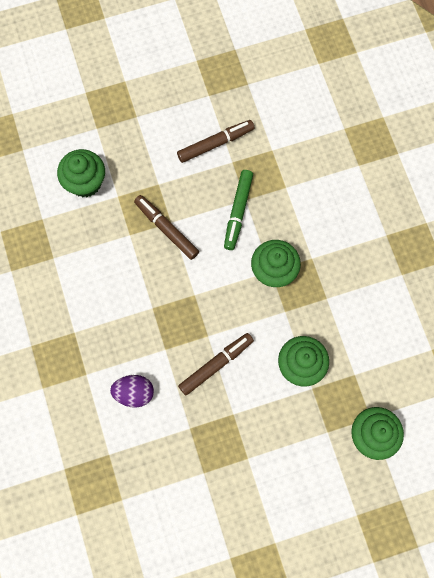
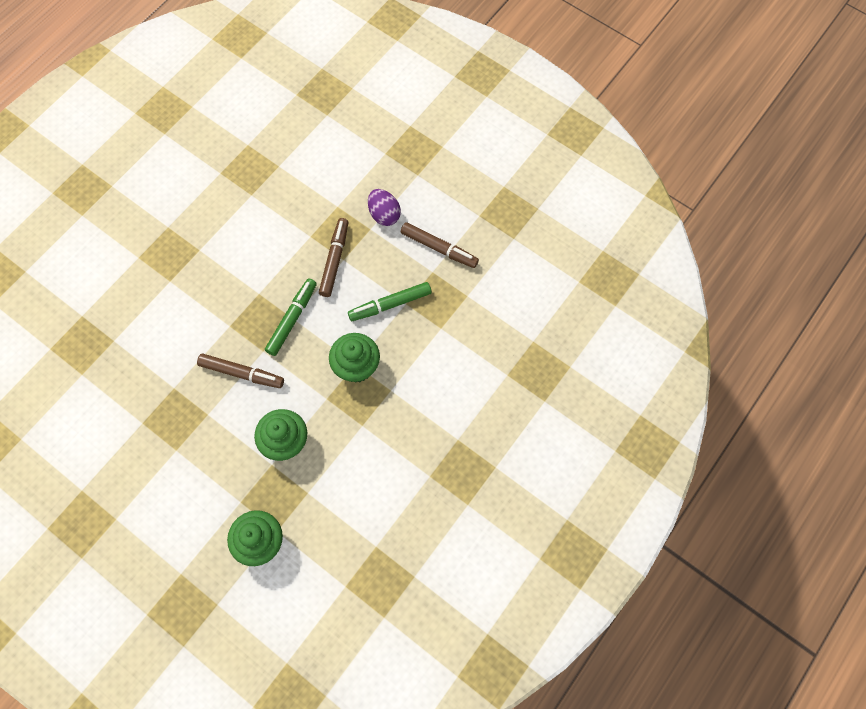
camera: 55 degrees right, 5 degrees down
green cupcake [57,149,105,197] -> none
purple egg [110,375,154,408] -> purple egg moved to [368,189,401,226]
none -> green marker [265,278,317,356]

